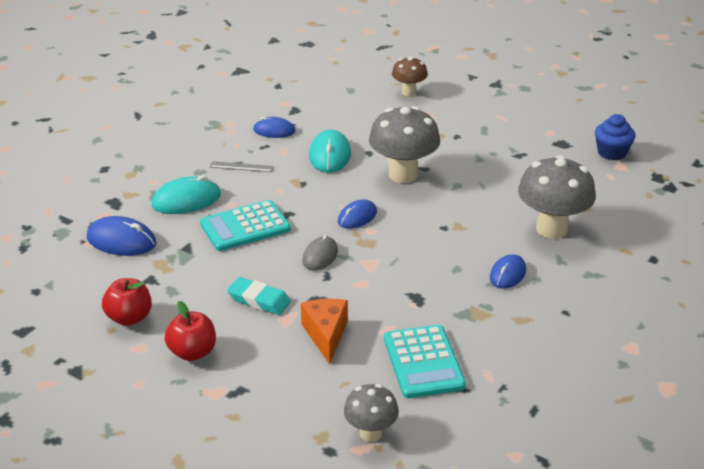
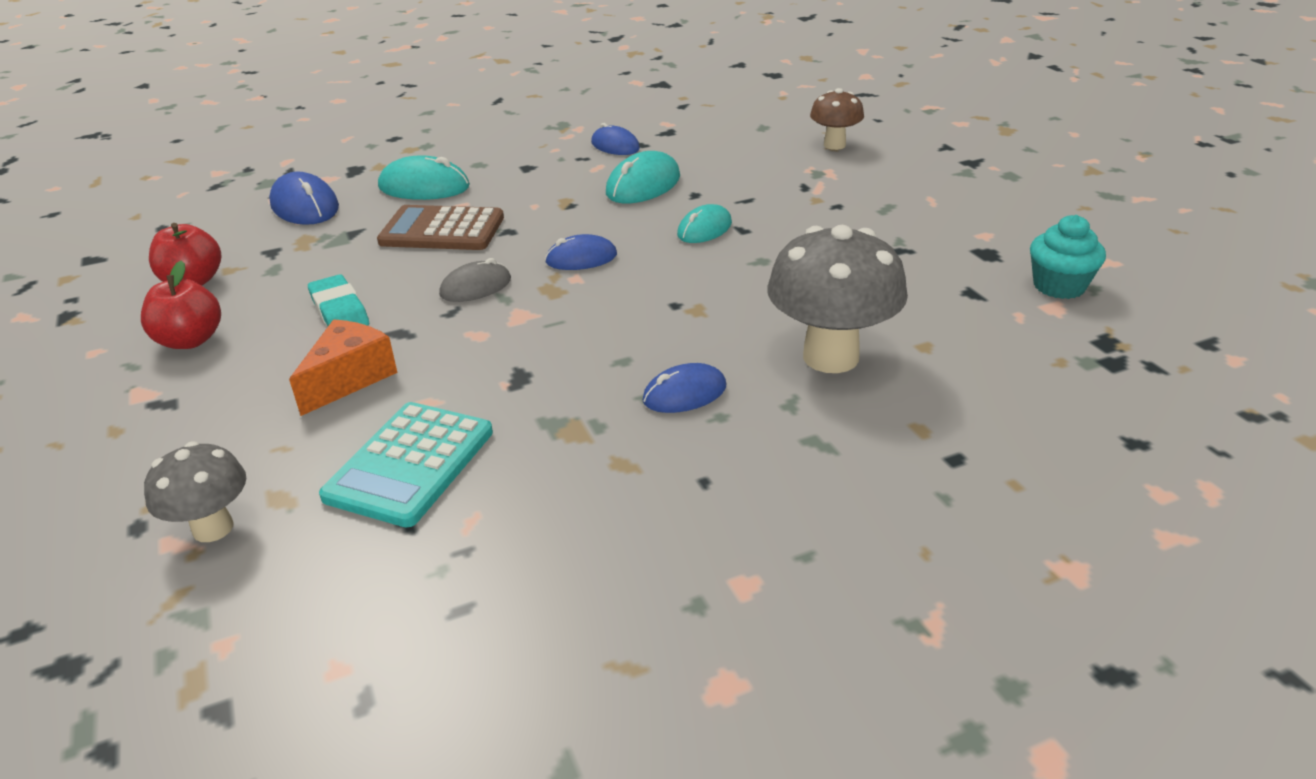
camera: 35 degrees right, 0 degrees up
turquoise calculator [200,200,291,251] -> brown calculator [377,205,504,250]
grey ruler [210,161,274,172] -> none
grey mushroom [369,106,440,183] -> turquoise mouse [677,204,732,243]
blue cupcake [595,114,635,160] -> turquoise cupcake [1030,215,1106,299]

